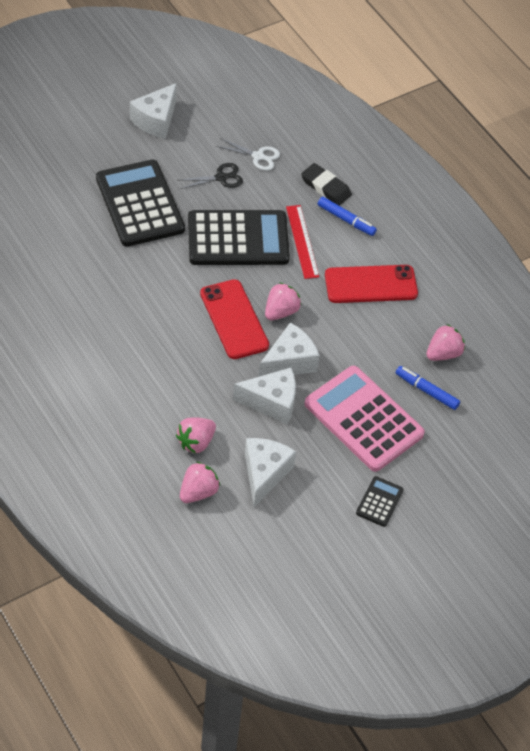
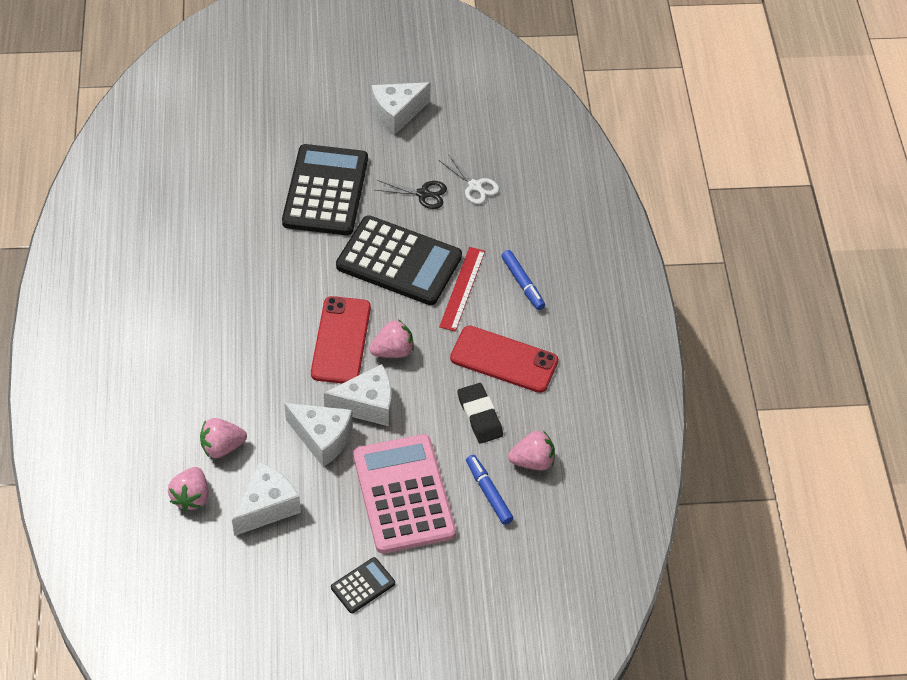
camera: 30 degrees right, 0 degrees up
pink strawberry [180,462,220,503] -> pink strawberry turned 120 degrees clockwise [168,467,209,511]
black eraser [301,163,352,206] -> black eraser moved to [458,383,503,444]

